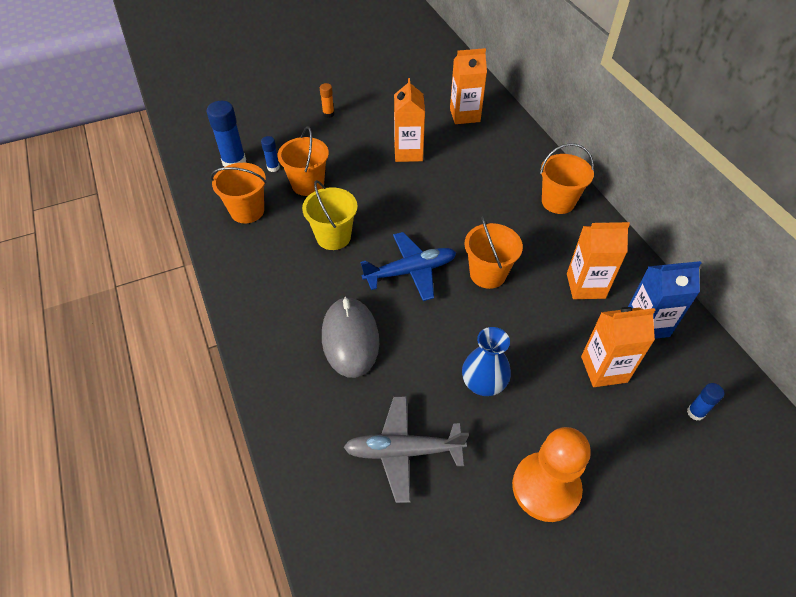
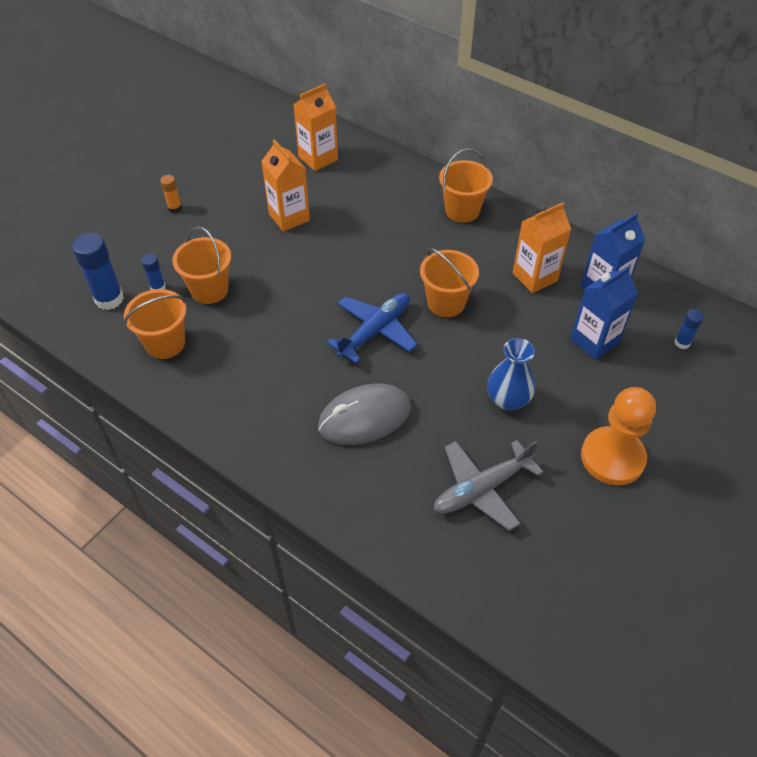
camera: 30 degrees left, 0 degrees up
yellow bucket [302,180,358,250] -> none
grey mouse [322,297,379,378] -> grey mouse turned 75 degrees counterclockwise [318,383,411,445]
orange carton [581,307,655,387] -> blue carton [570,266,638,360]

